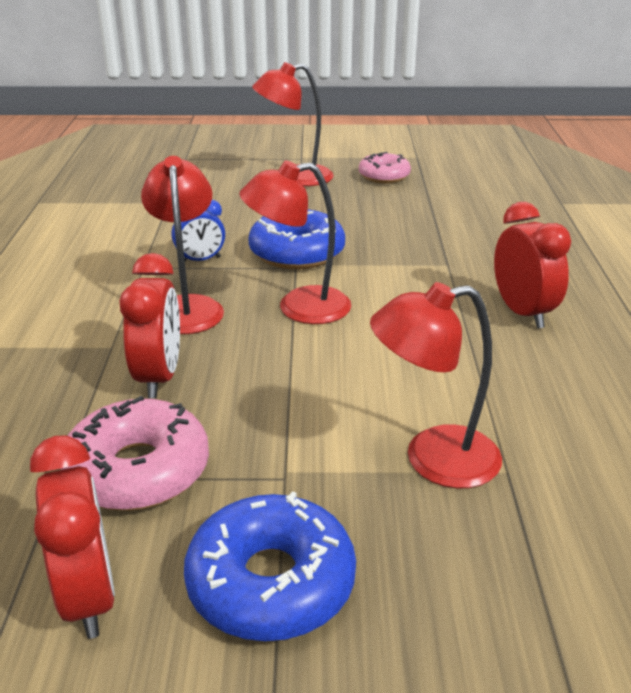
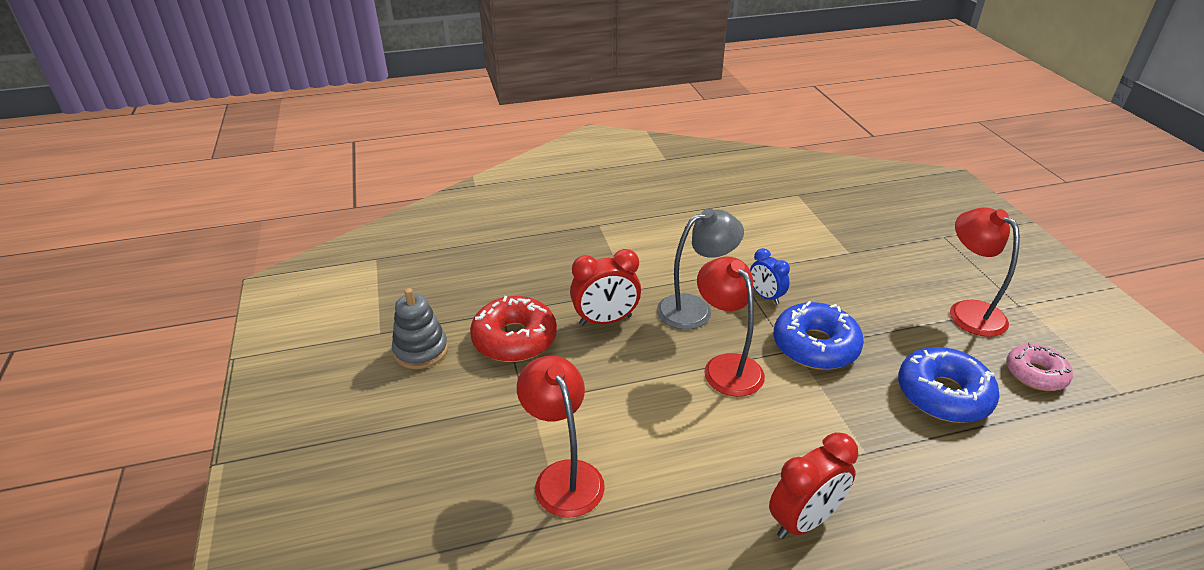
camera: 75 degrees right, 5 degrees up
red clock [30,435,115,639] -> grey stacking toy [392,288,448,369]
pink donut [61,396,209,511] -> red donut [470,296,557,362]
red lamp [141,156,224,334] -> grey lamp [657,208,744,329]
blue donut [184,492,356,641] -> blue donut moved to [898,347,1000,423]

